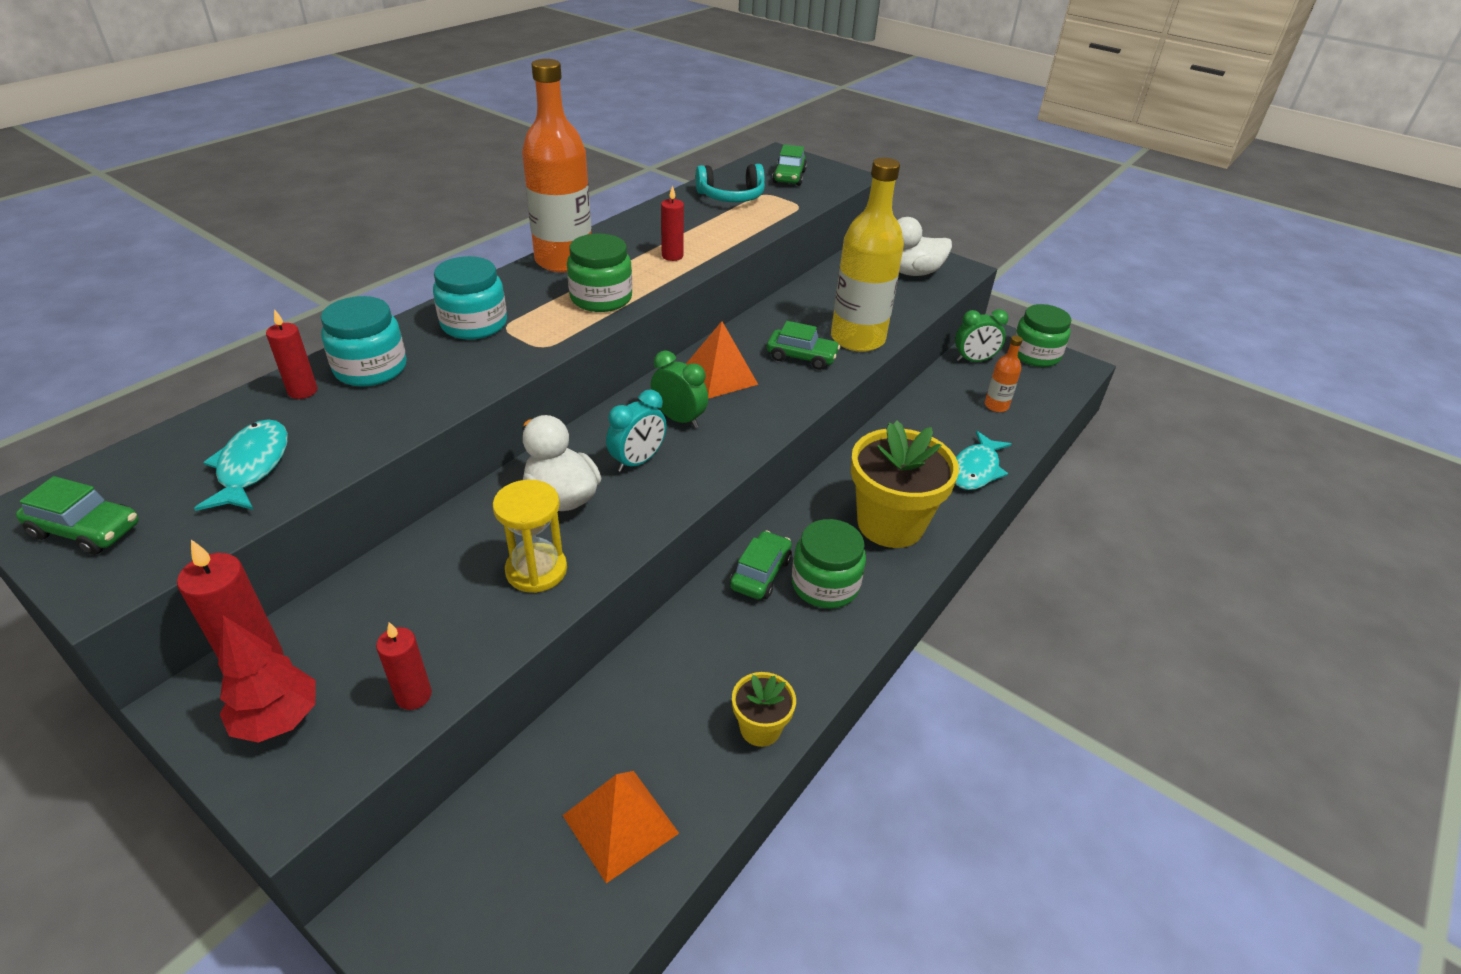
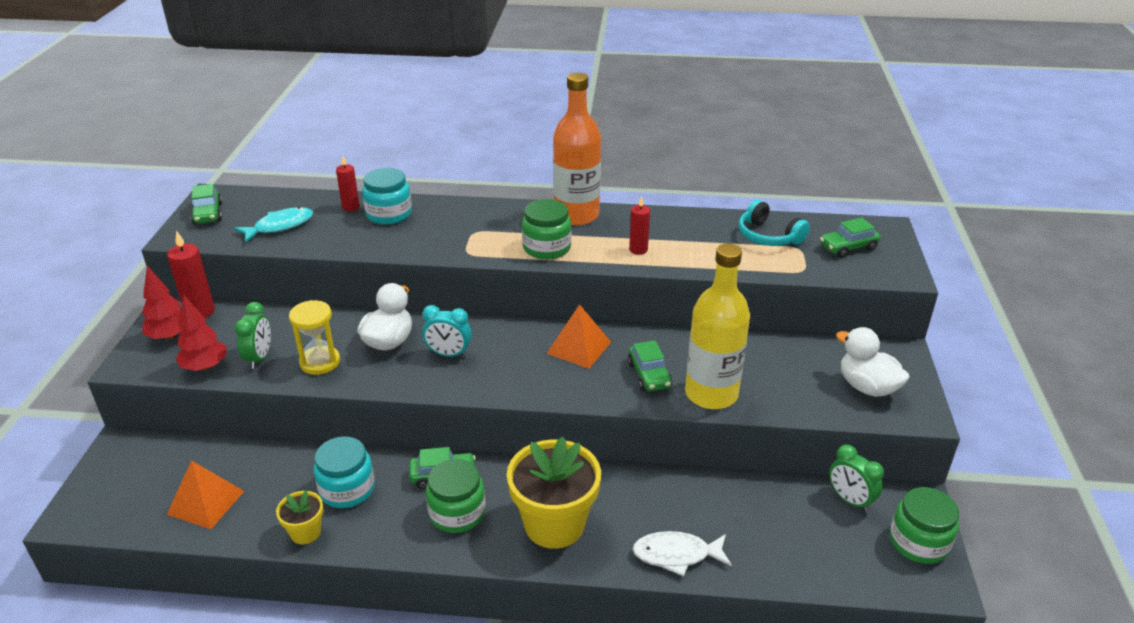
camera: 60 degrees right, 5 degrees down
red candle [376,622,432,710] -> red tree [176,294,227,371]
turquoise jar [433,256,507,340] -> turquoise jar moved to [314,436,375,508]
green clock [651,350,708,428] -> green clock moved to [235,302,271,369]
turquoise fish [955,431,1011,490] -> white fish [632,531,732,576]
orange bottle [985,336,1023,412] -> none

